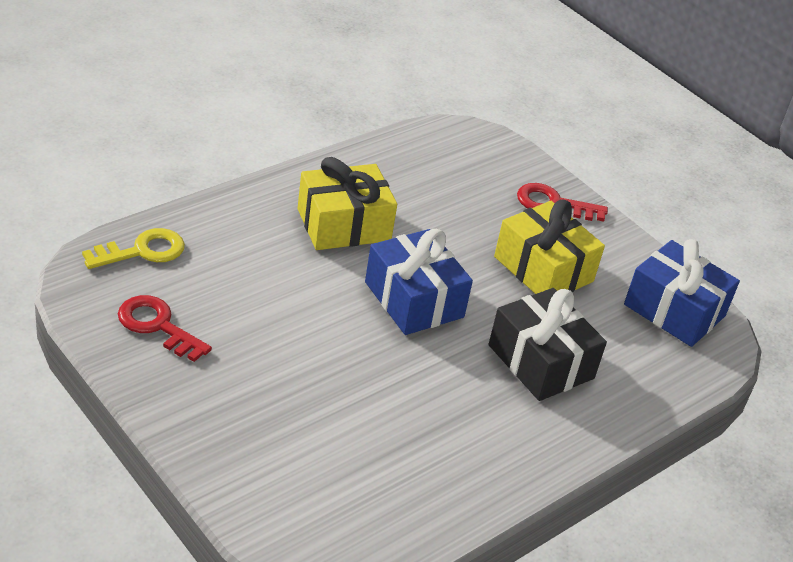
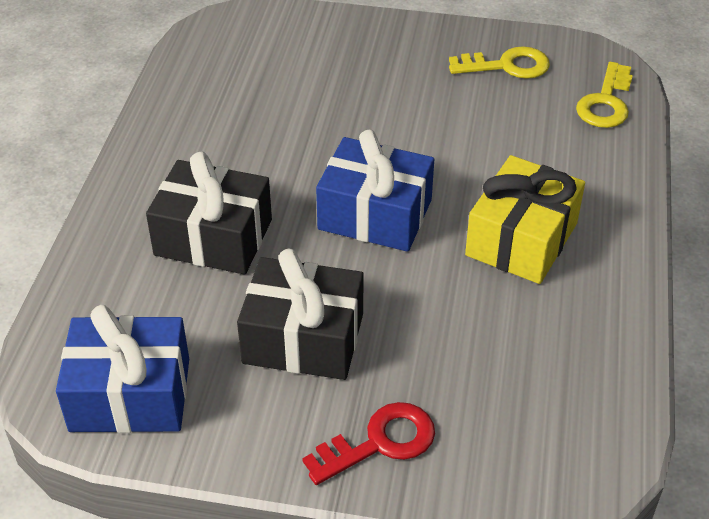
camera: 145 degrees right, 5 degrees up
red key [118,295,212,362] -> yellow key [449,46,550,79]
yellow gift [494,200,605,294] -> black gift [237,248,364,380]

